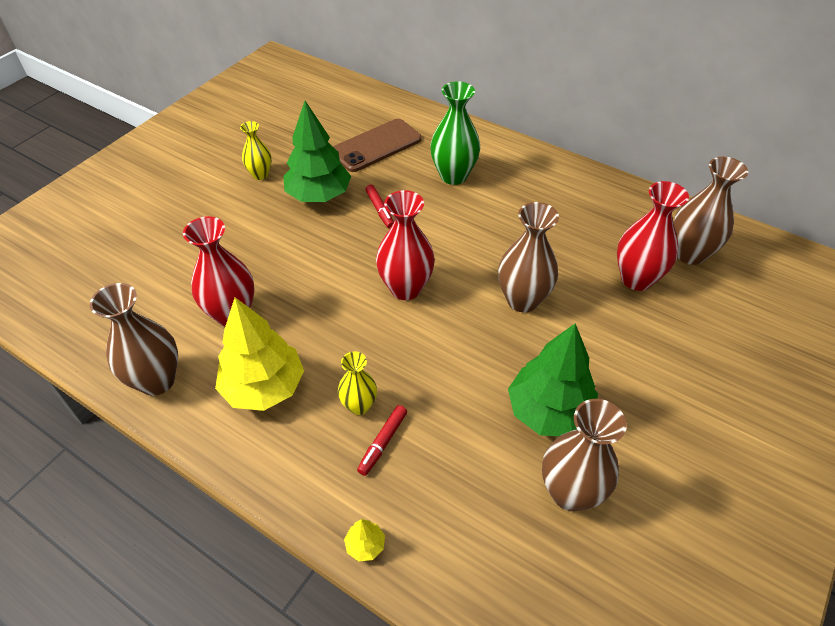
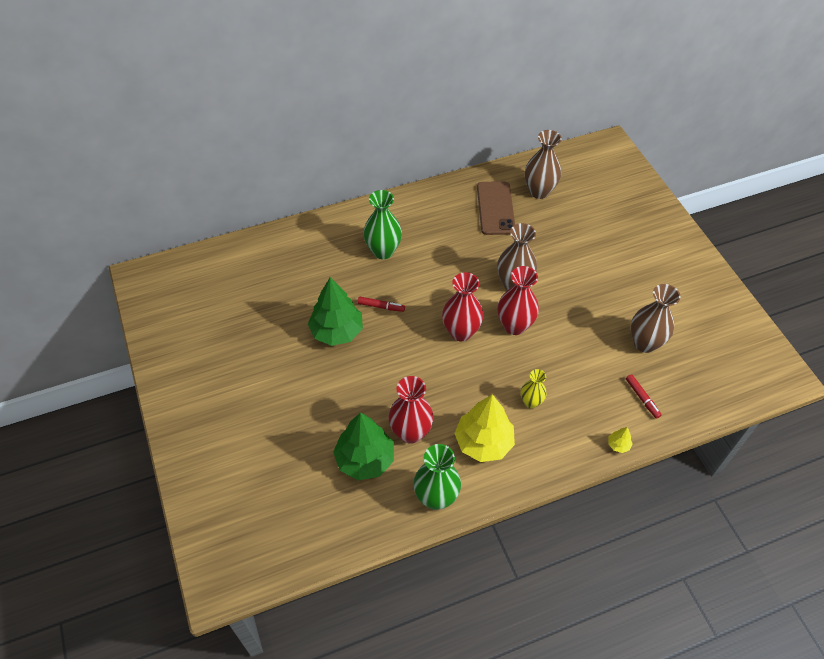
camera: 55 degrees left, 5 degrees up
brown vase [90,283,178,396] -> green vase [413,444,461,510]
yellow vase [240,121,272,180] -> none
brown phone [333,119,422,172] -> brown phone moved to [477,181,515,235]
red marker [357,405,407,476] -> red marker moved to [626,374,662,419]
green tree [508,324,598,436] -> green tree moved to [333,412,394,480]
red vase [617,181,689,291] -> red vase moved to [498,266,539,335]

